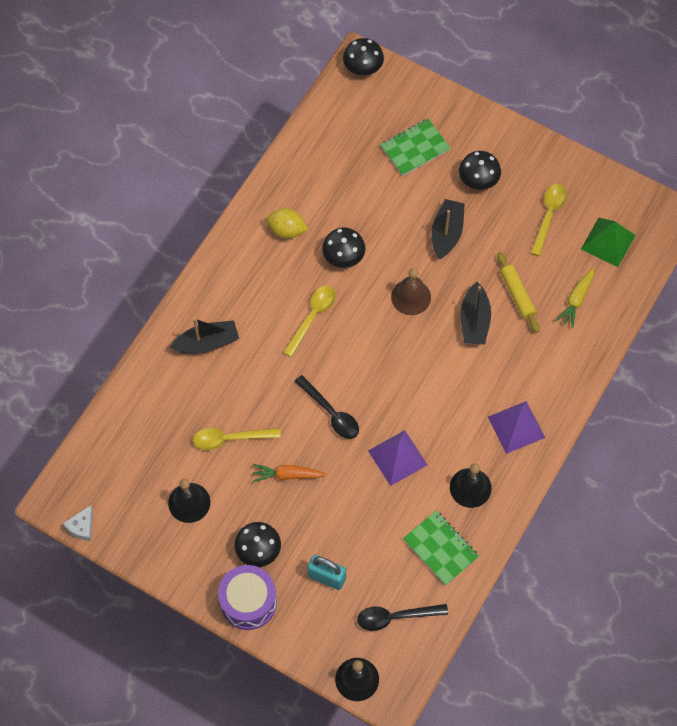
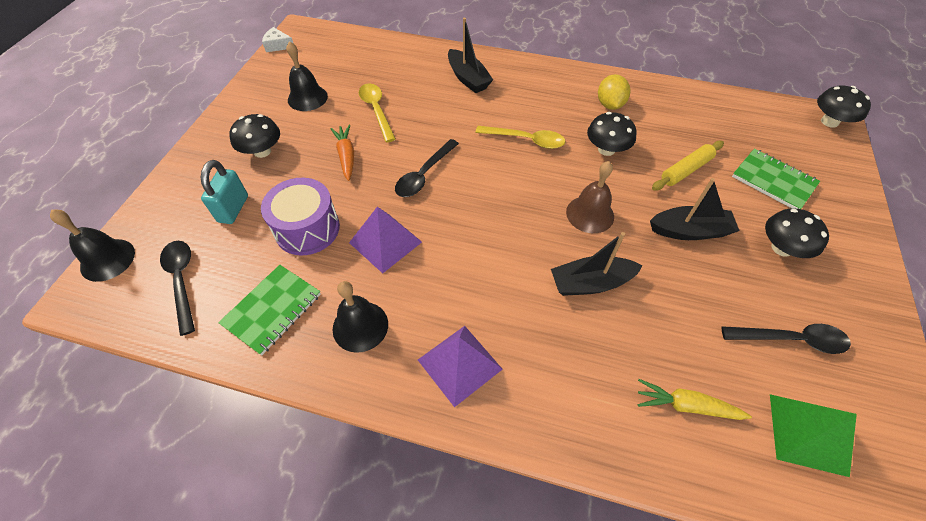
camera: 75 degrees right, 10 degrees down
purple drum [218,565,277,630] -> purple drum moved to [261,178,340,255]
yellow rolling pin [497,252,540,333] -> yellow rolling pin moved to [652,141,724,190]
yellow spoon [530,184,567,256] -> black spoon [721,324,851,354]

